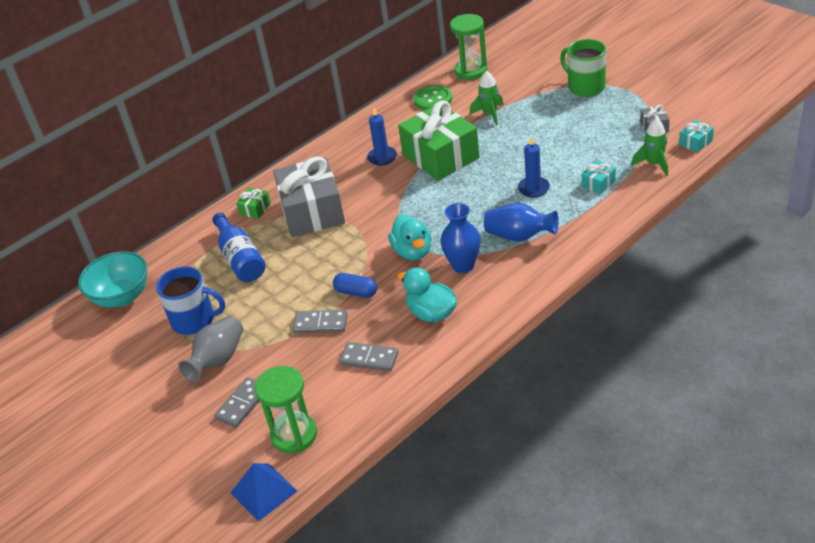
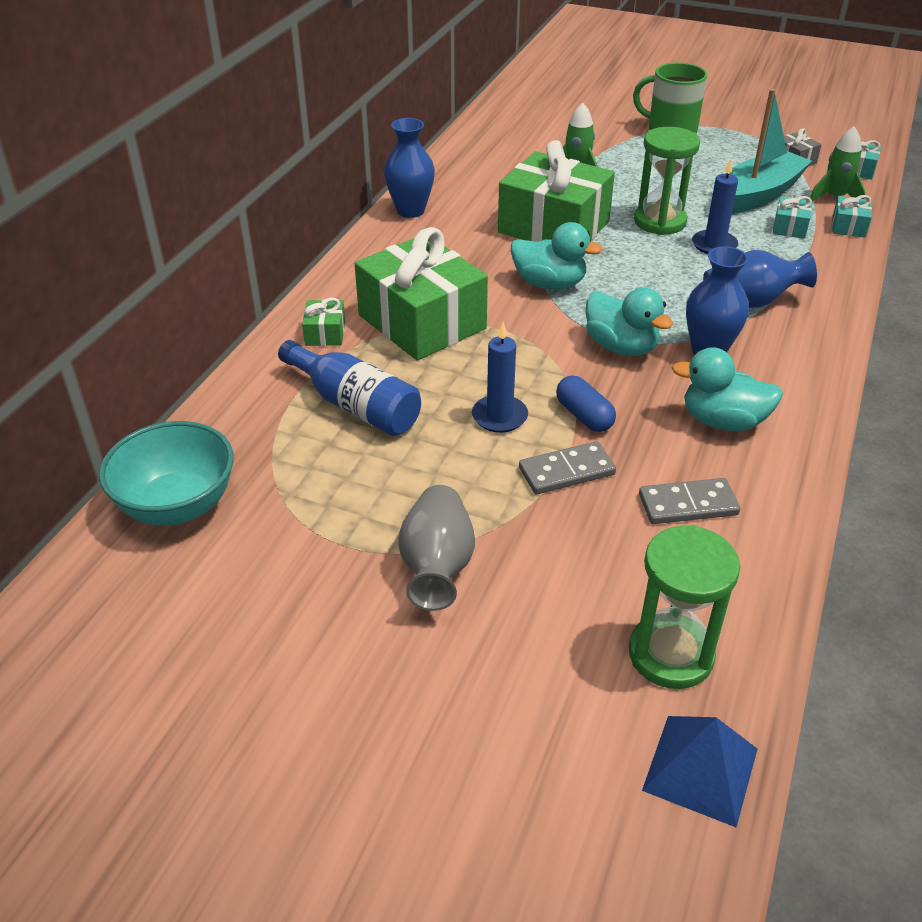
camera: 30 degrees left, 0 degrees up
blue mug [156,266,225,335] -> none
grey domino [214,377,259,428] -> none
grey gift [273,156,345,237] -> green gift [355,227,488,361]
blue capsule [333,273,377,298] -> blue capsule turned 60 degrees clockwise [556,376,616,432]
blue candle [367,107,397,166] -> blue candle moved to [472,322,528,433]
green button [414,85,452,110] -> none
green hourglass [450,14,487,80] -> green hourglass moved to [634,127,700,235]
none -> blue vase [384,118,435,218]
none -> turquoise duck [511,222,603,290]
none -> turquoise boat [726,89,812,214]
none -> turquoise gift [832,195,872,238]

